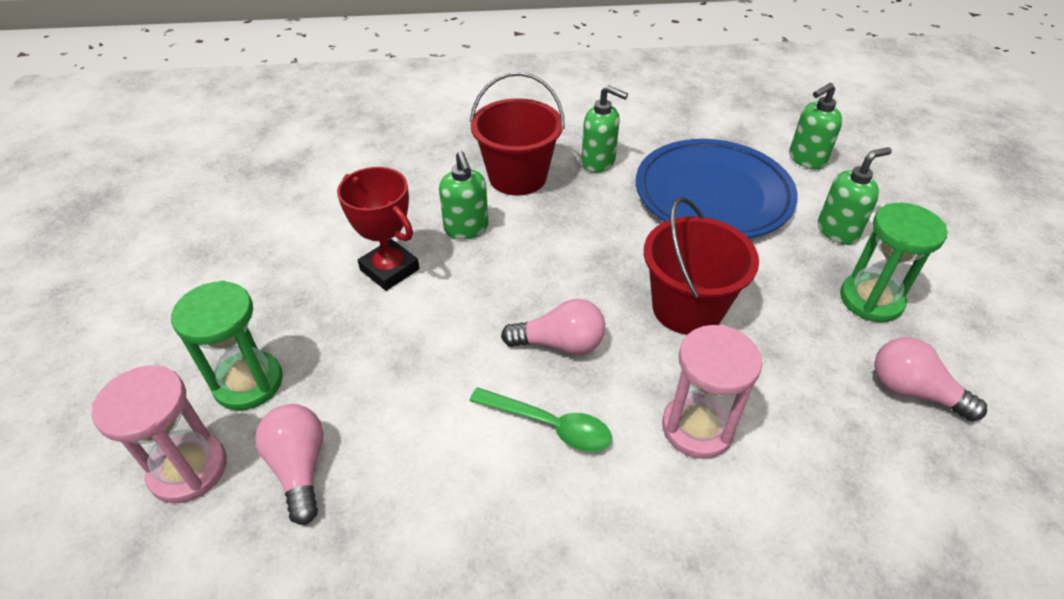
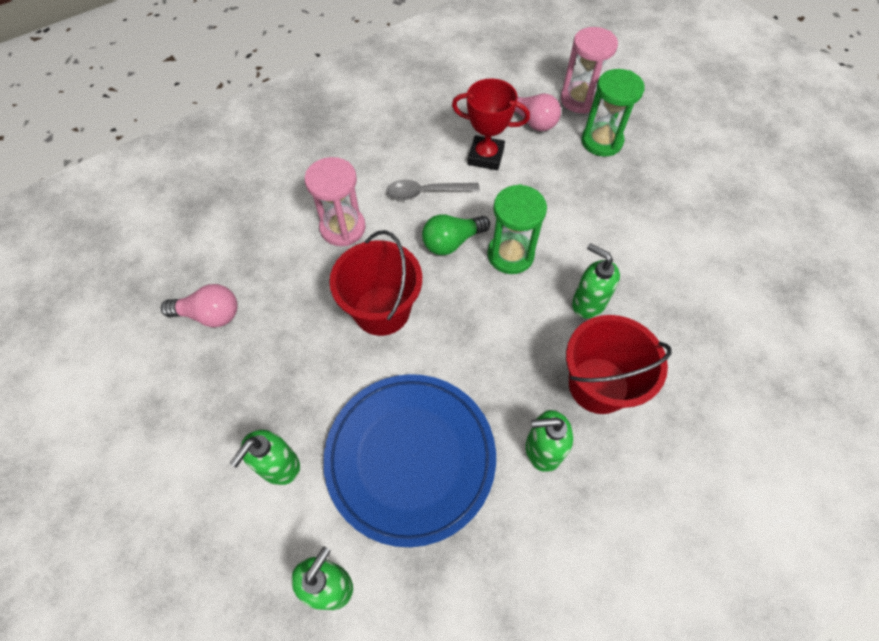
camera: 150 degrees right, 15 degrees up
red trophy [337,167,420,291] -> red trophy moved to [452,78,530,170]
green spoon [469,387,612,452] -> grey spoon [386,180,480,200]
pink light bulb [501,299,605,355] -> green light bulb [422,214,490,255]
green hourglass [840,203,947,322] -> green hourglass moved to [488,184,547,274]

